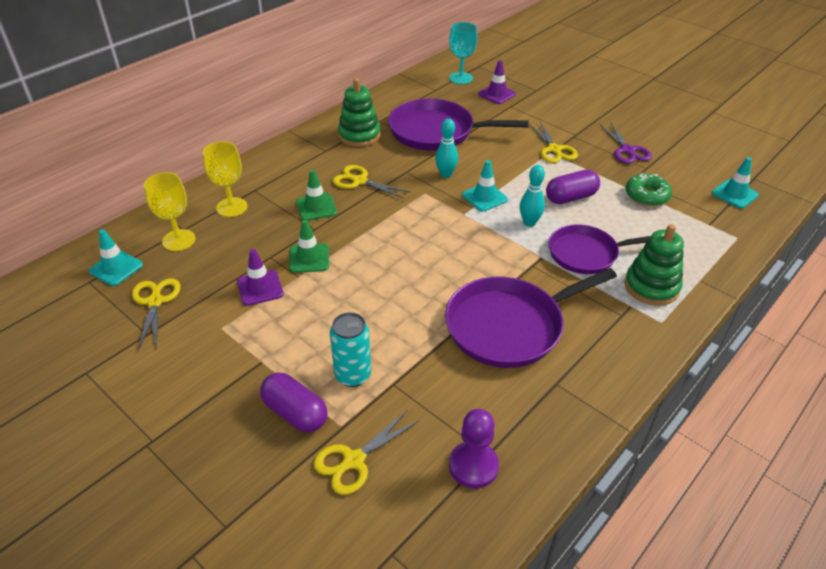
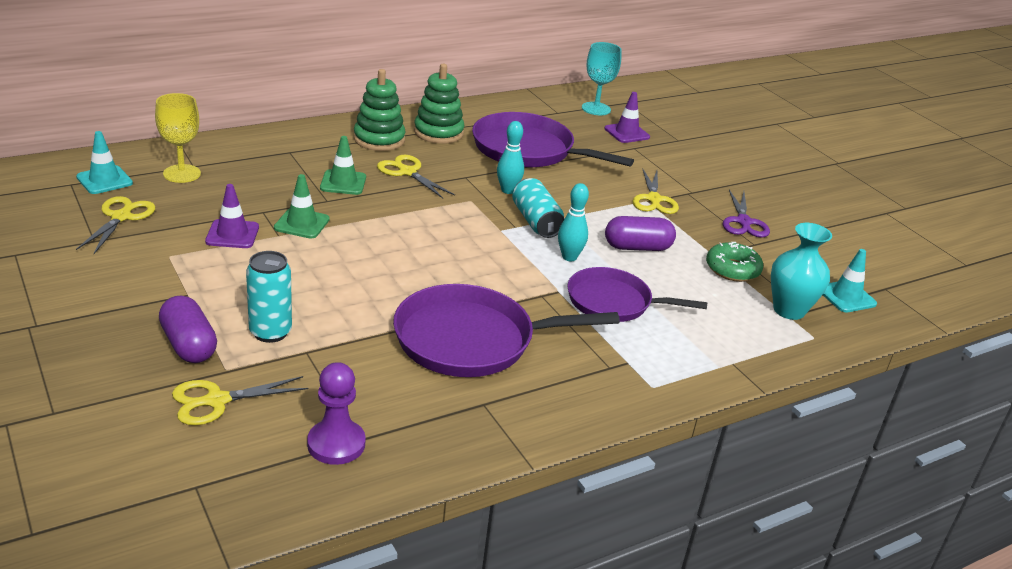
camera: 15 degrees right, 10 degrees down
yellow goblet [203,141,247,217] -> none
turquoise traffic cone [462,160,508,212] -> turquoise can [512,178,564,238]
green stacking toy [625,224,684,306] -> green stacking toy moved to [354,69,405,151]
none -> turquoise vase [771,223,832,320]

